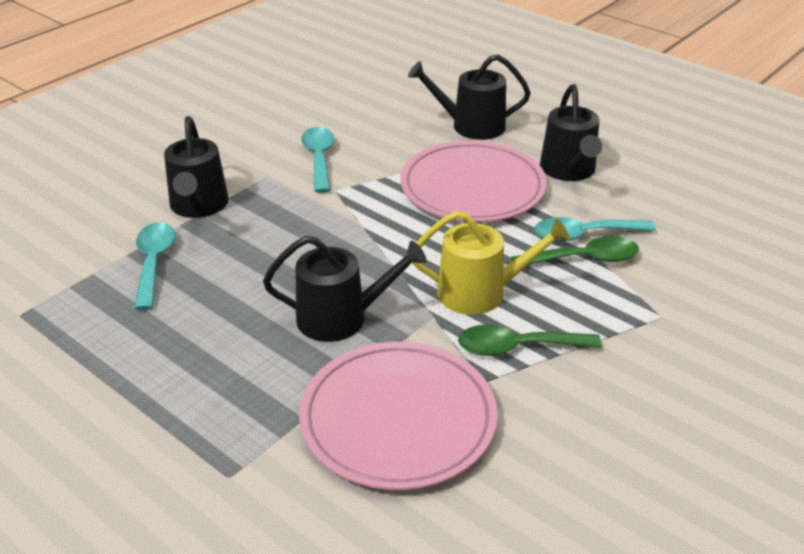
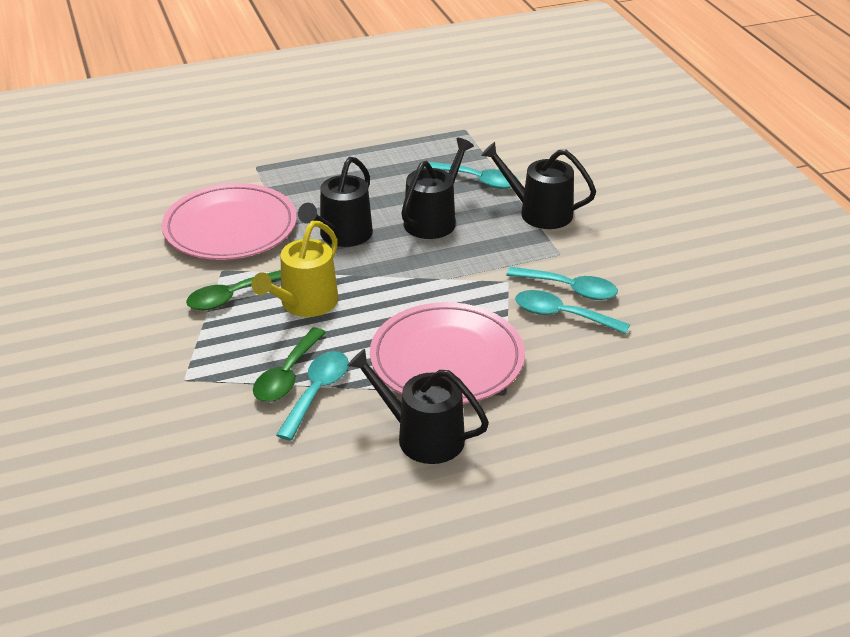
camera: 120 degrees right, 0 degrees up
black watering can [408,54,531,140] -> black watering can moved to [401,138,474,239]
green spoon [458,324,602,356] -> green spoon turned 150 degrees counterclockwise [186,270,281,310]
none -> turquoise spoon [515,290,630,334]

